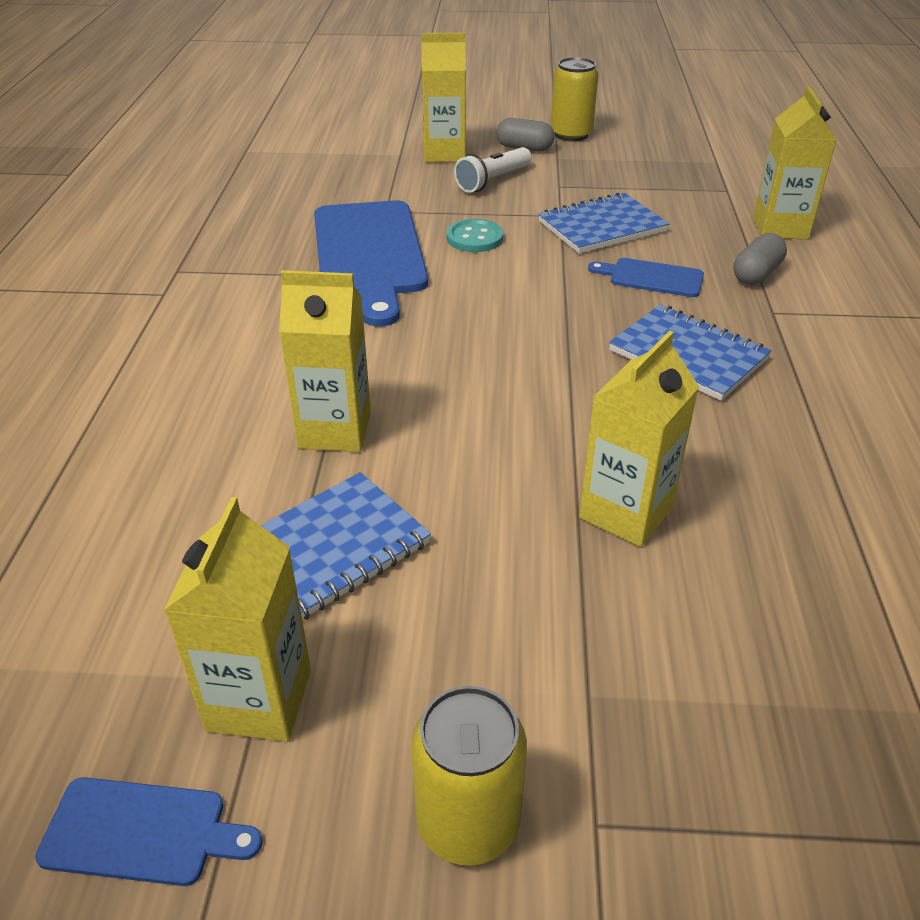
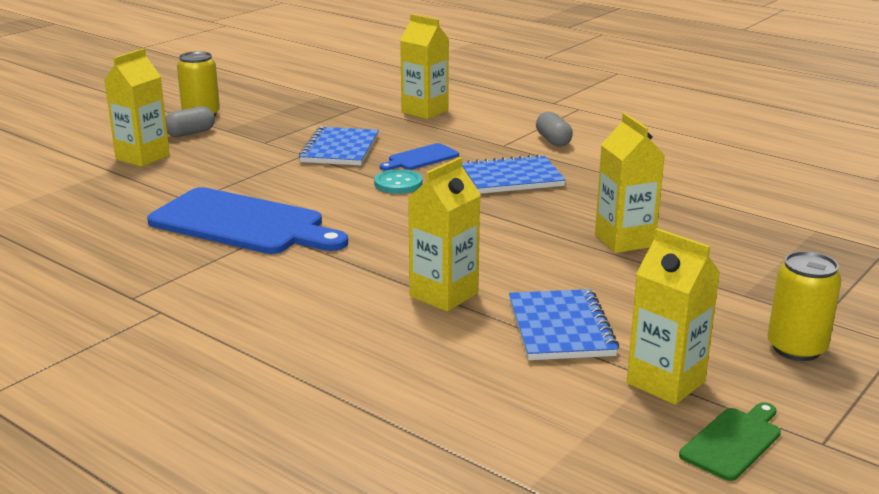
camera: 55 degrees left, 15 degrees down
blue cutting board [35,777,262,886] -> green cutting board [679,402,781,481]
turquoise button [446,219,503,252] -> turquoise button moved to [374,169,422,194]
white flashlight [454,147,532,193] -> none
grey capsule [734,233,787,285] -> grey capsule moved to [536,112,573,147]

